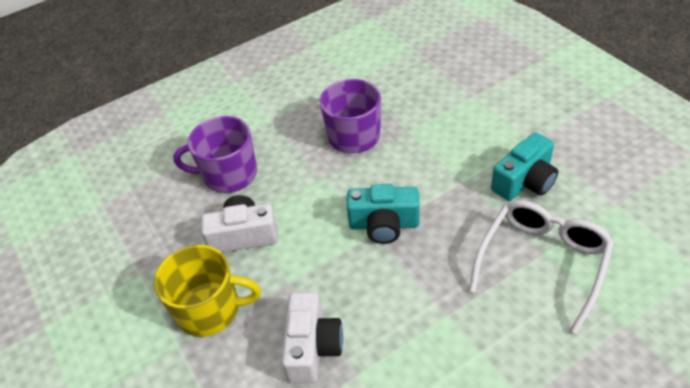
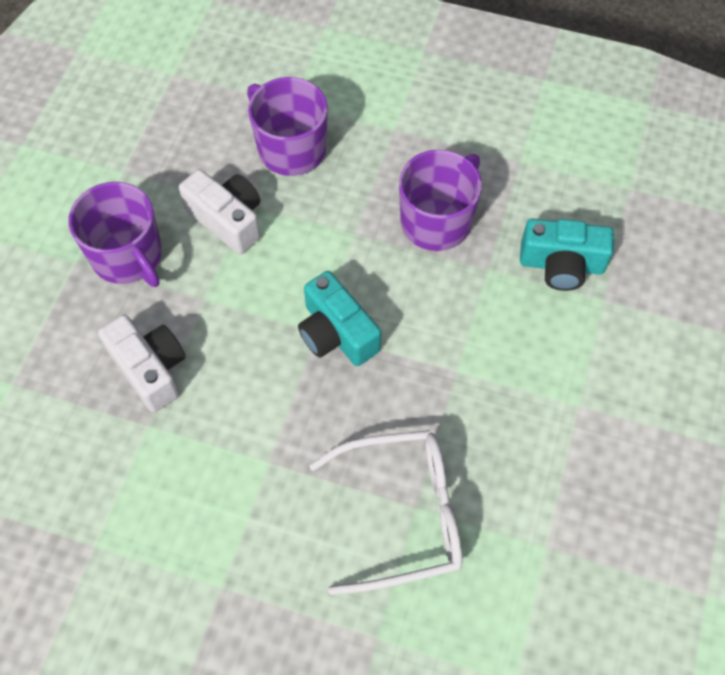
camera: 45 degrees right, 15 degrees up
yellow mug [154,245,261,337] -> purple mug [68,182,162,287]
white camera [282,292,343,383] -> white camera turned 90 degrees counterclockwise [98,315,186,412]
turquoise camera [491,132,558,201] -> turquoise camera moved to [520,219,614,291]

